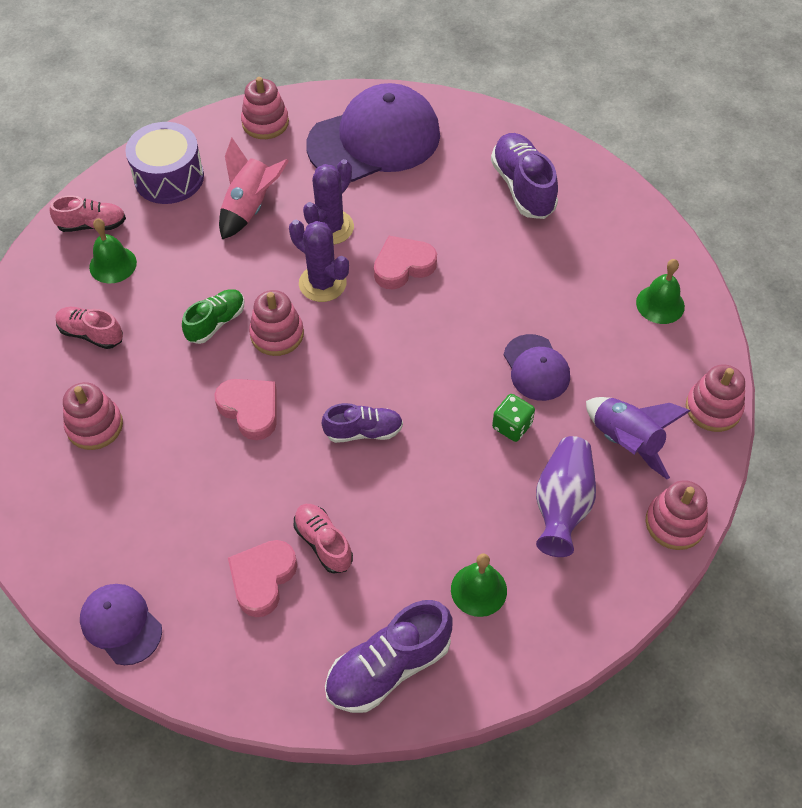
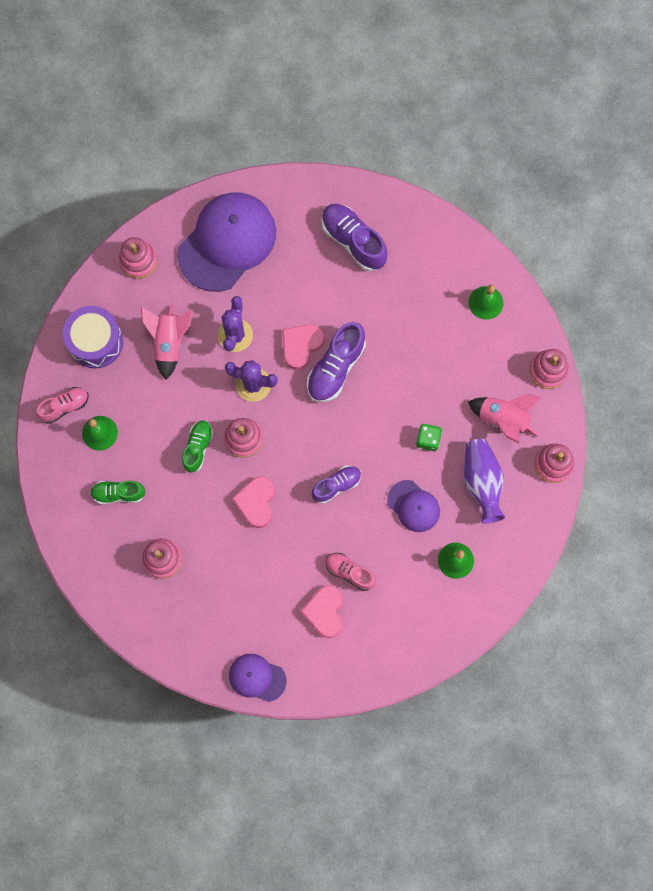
camera: 25 degrees left, 20 degrees up
pink shoe [56,307,123,349] -> green shoe [90,481,145,504]
pink heart [214,379,277,440] -> pink heart turned 105 degrees counterclockwise [232,476,275,528]
purple shoe [325,600,453,713] -> purple shoe moved to [307,322,366,402]
purple cap [504,334,570,401] -> purple cap moved to [387,480,440,532]
purple rocket [586,397,690,480] -> pink rocket [468,394,541,443]

